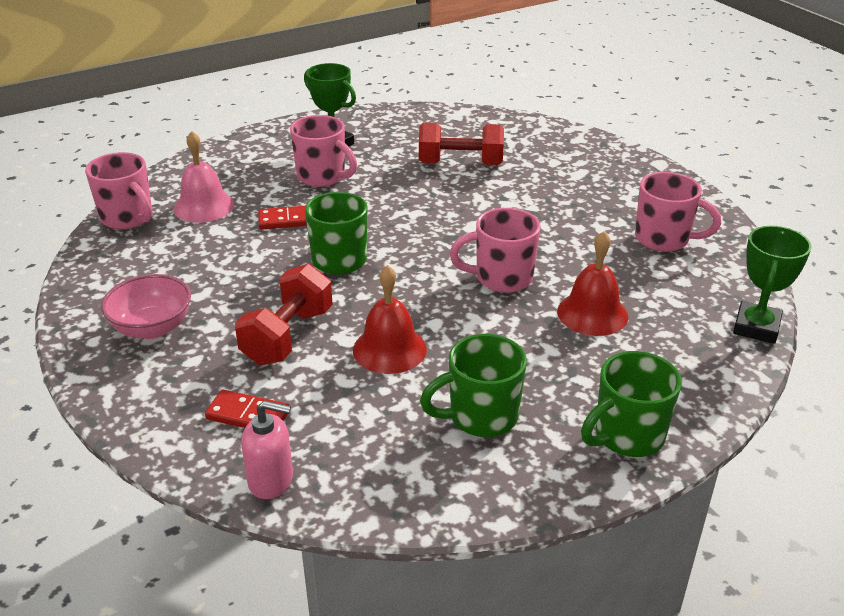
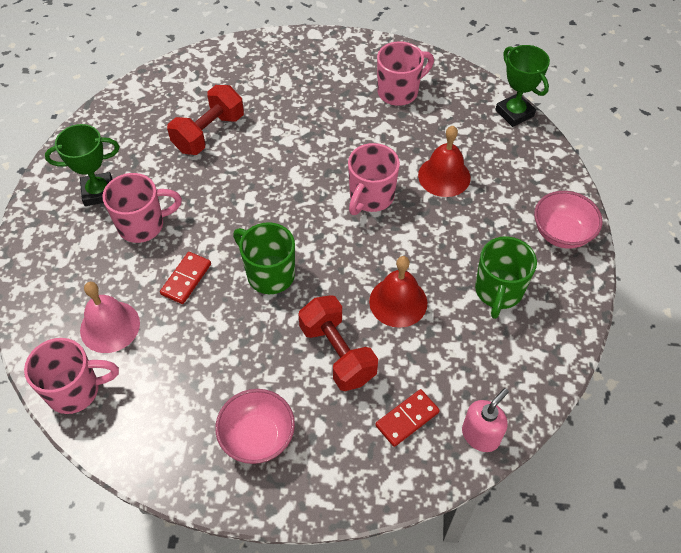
camera: 55 degrees left, 20 degrees up
green mug [581,351,682,457] -> pink bowl [534,191,603,249]

